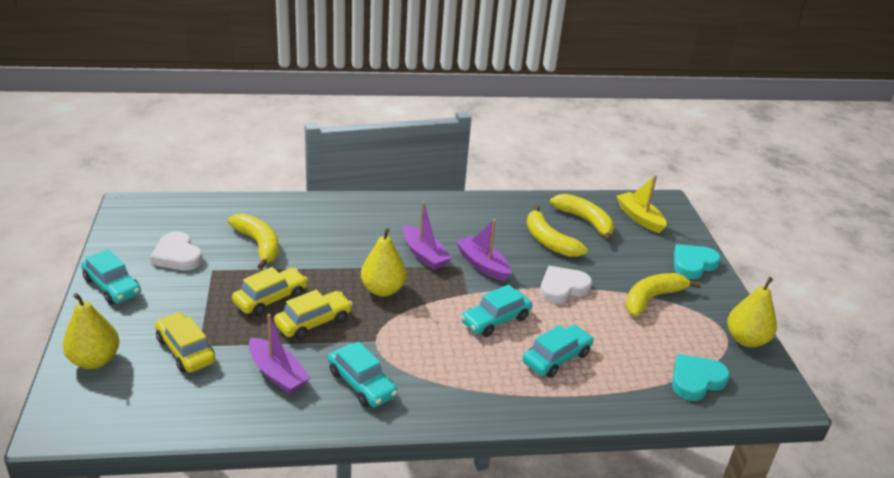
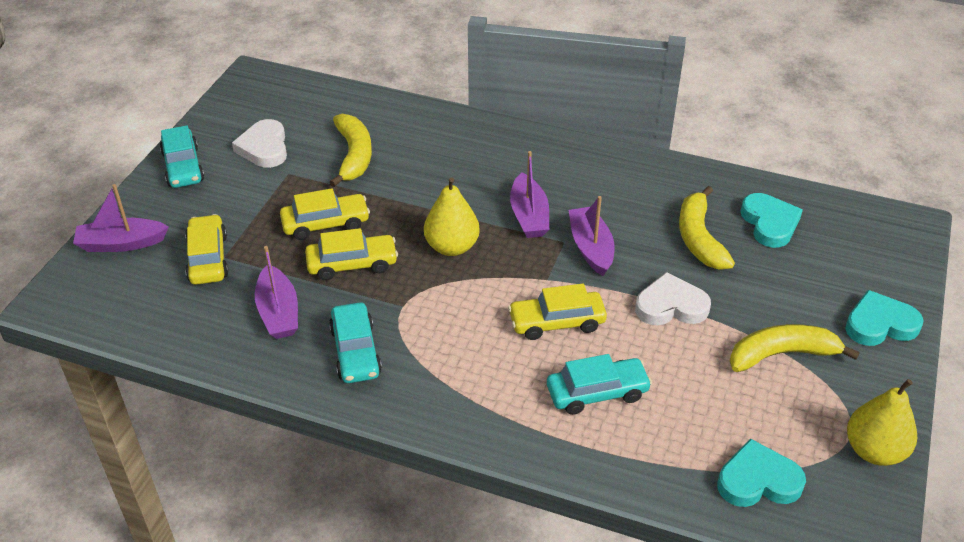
camera: 30 degrees right, 10 degrees up
yellow pear [63,293,119,369] -> purple boat [73,184,169,252]
turquoise car [461,284,532,337] -> yellow car [508,284,607,340]
yellow banana [550,194,614,242] -> turquoise heart [740,193,803,248]
yellow boat [617,175,667,233] -> none

